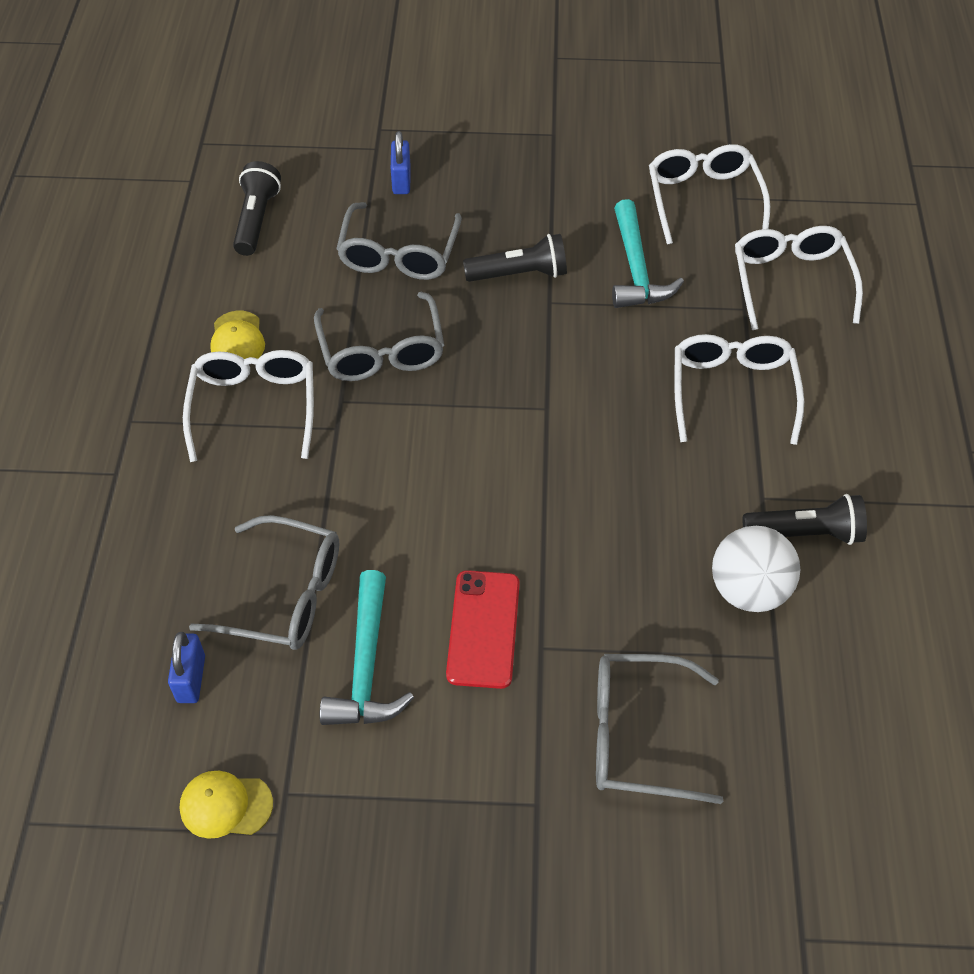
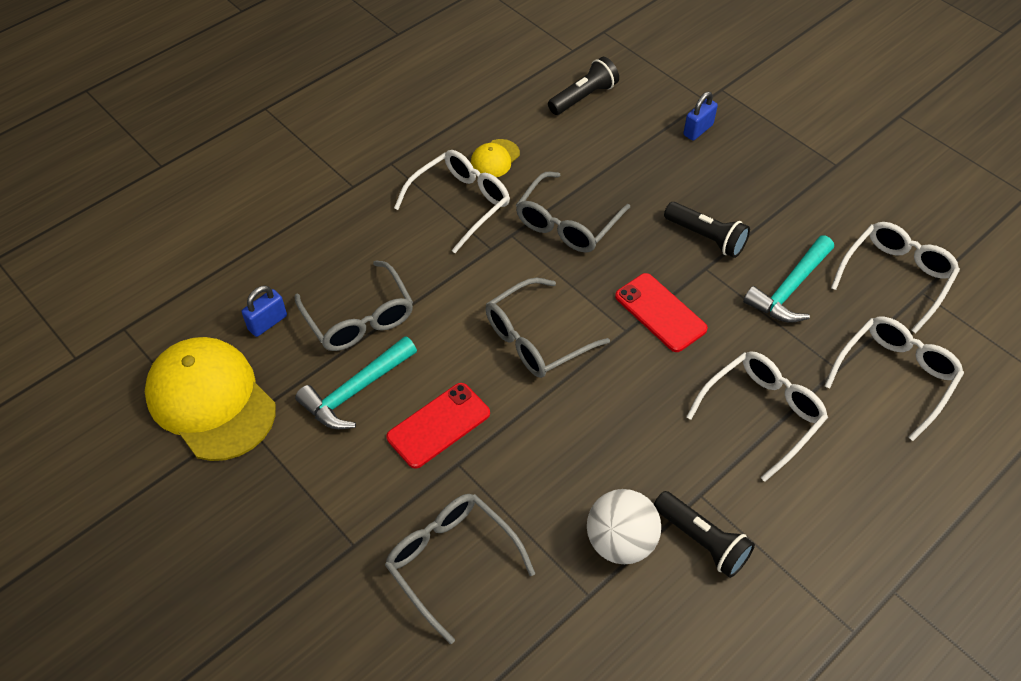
camera: 45 degrees right, 0 degrees up
yellow cap [180,771,273,839] -> yellow cap [145,337,276,461], size x2.23
grey glasses [336,202,462,280] -> grey glasses moved to [486,278,610,378]
none -> red phone [615,273,708,352]

